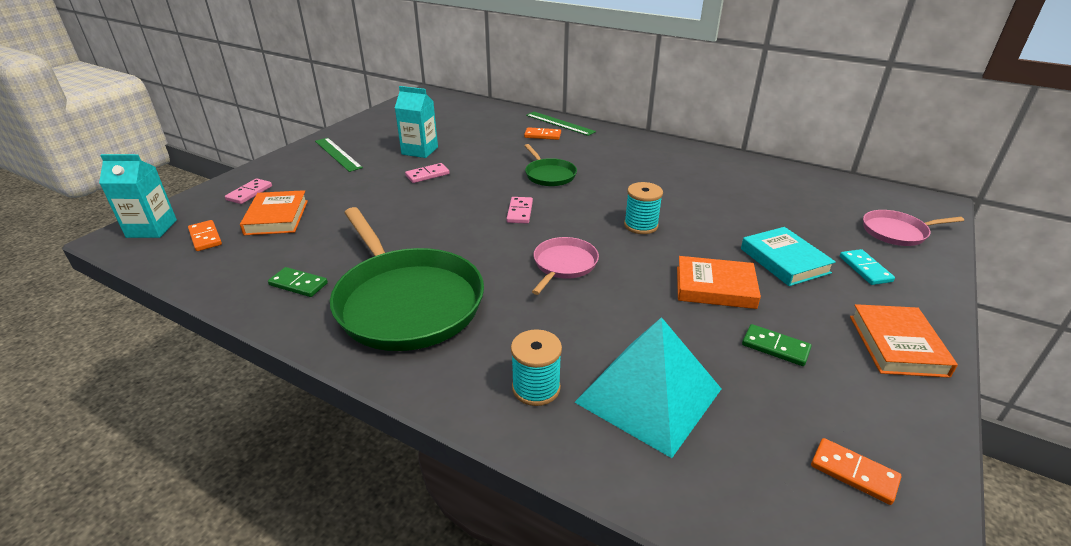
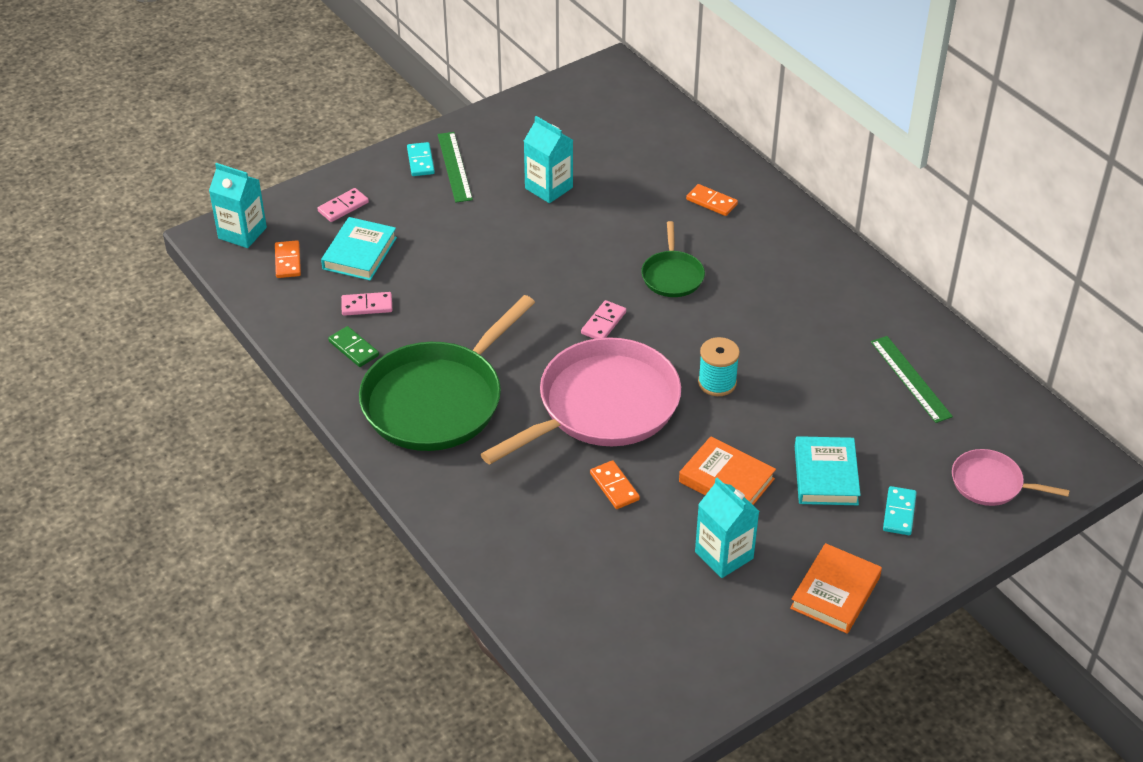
camera: 25 degrees right, 10 degrees up
orange book [240,190,308,235] -> turquoise book [321,217,397,281]
green pan [330,207,484,351] -> green pan turned 45 degrees clockwise [359,295,535,451]
pink domino [405,163,450,183] -> pink domino moved to [341,292,392,316]
turquoise spool [511,329,562,406] -> none
green ruler [526,112,596,136] -> green ruler moved to [871,336,953,423]
pink pan [532,237,599,295] -> pink pan [480,337,681,465], size x2.07
turquoise pyramid [574,317,722,458] -> none
green domino [742,324,812,366] -> turquoise carton [695,477,759,578]
orange domino [811,438,901,505] -> orange domino moved to [590,460,640,509]
none -> turquoise domino [407,142,435,176]

